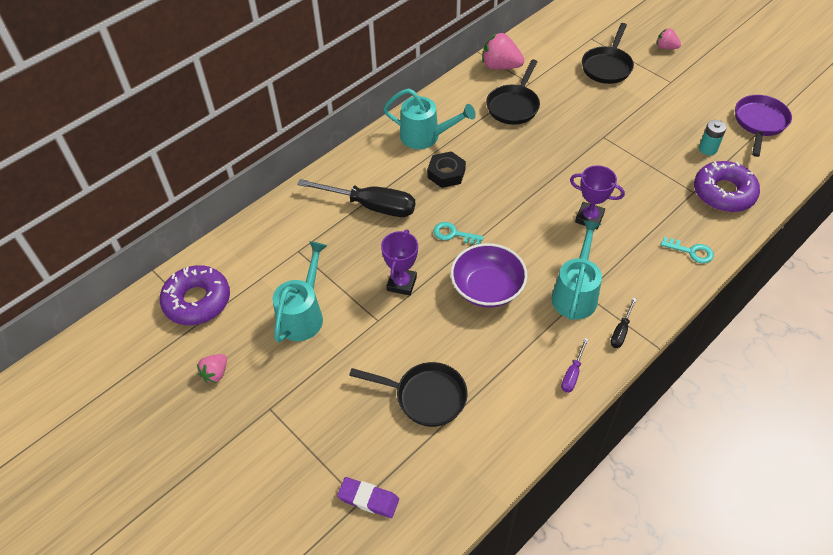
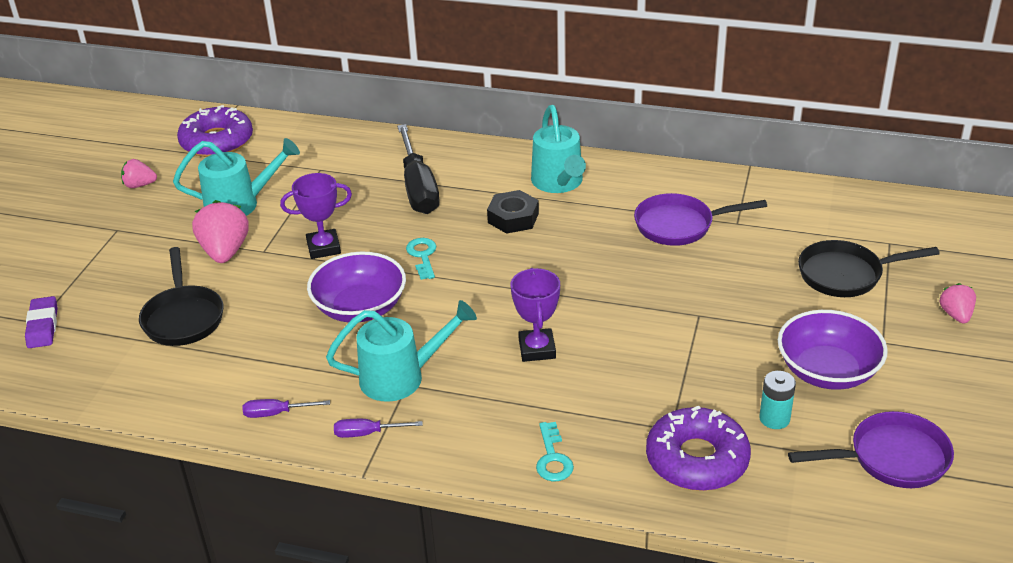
camera: 60 degrees right, 15 degrees down
pink strawberry [482,33,524,70] -> pink strawberry moved to [192,200,249,263]
black pan [486,59,540,125] -> purple pan [634,193,767,246]
black screwdriver [610,298,637,348] -> purple screwdriver [334,419,423,438]
none -> purple bowl [778,310,888,390]

